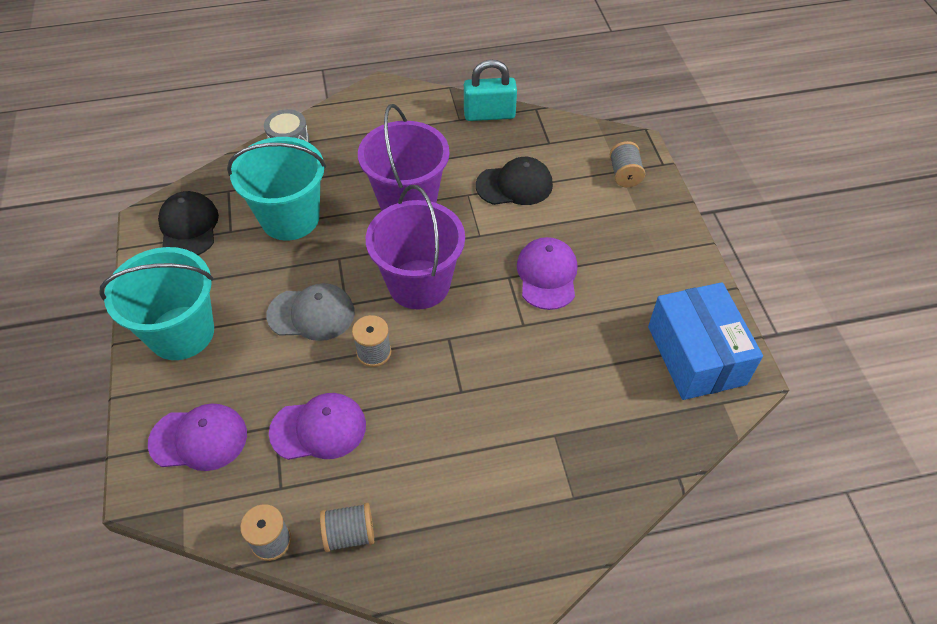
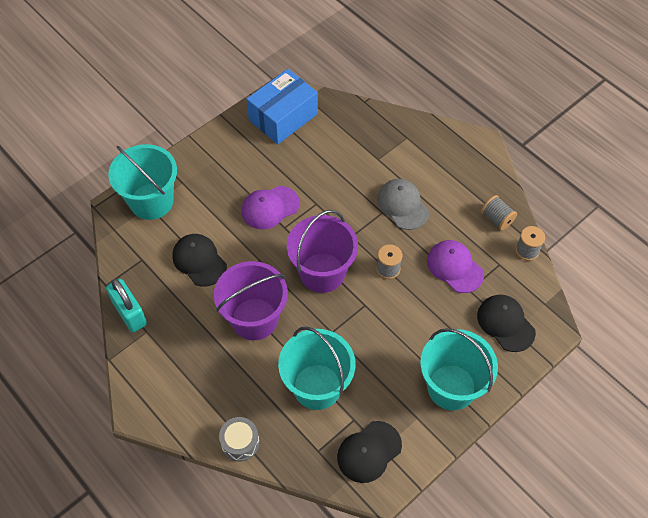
camera: 120 degrees left, 5 degrees up
purple cap [148,403,247,471] -> black cap [477,295,536,352]
grey cap [266,283,355,341] -> grey cap moved to [377,179,429,230]
grey spool [610,141,645,187] -> turquoise bucket [108,144,177,220]

